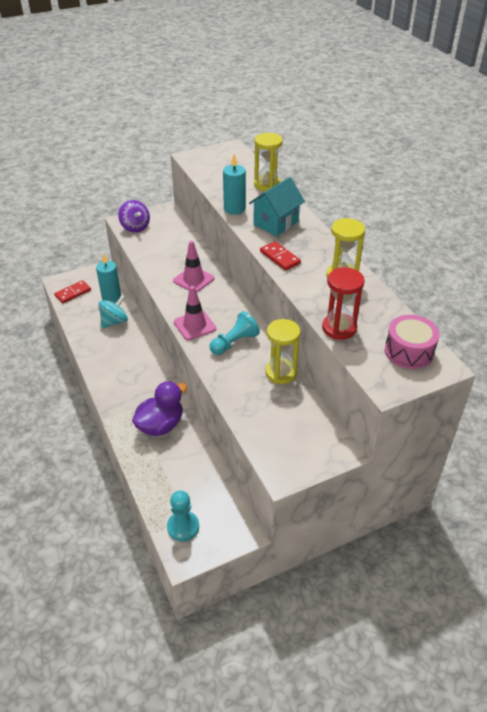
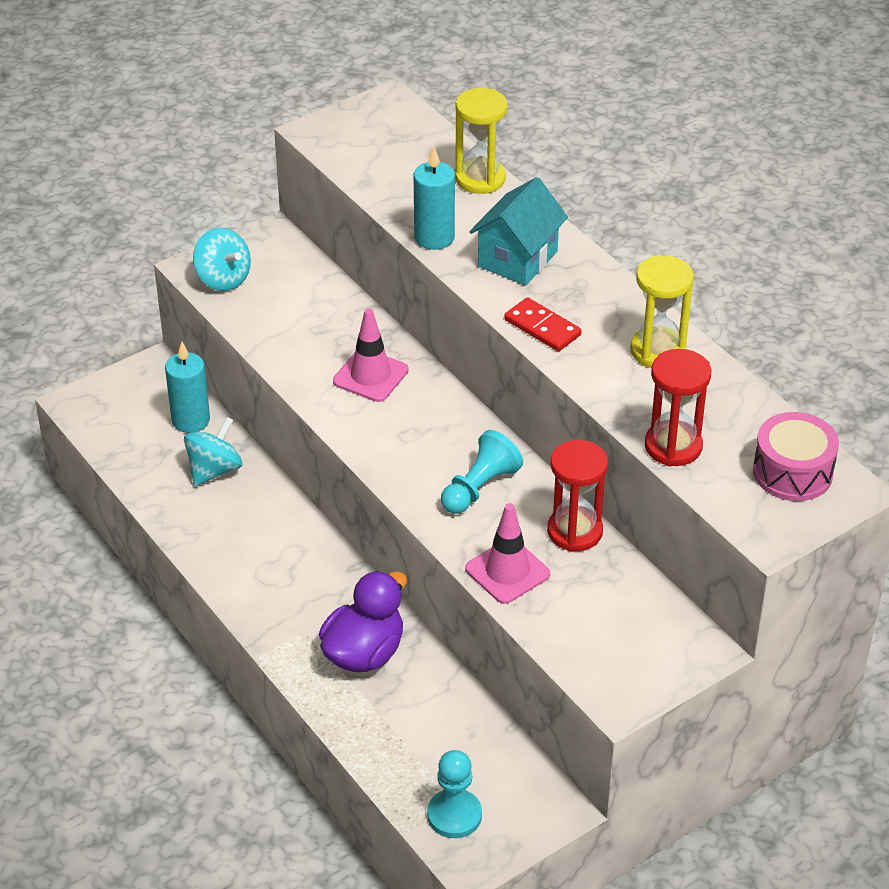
camera: 10 degrees left, 0 degrees up
red domino [54,280,91,303] -> none
purple spinning top [118,200,150,233] -> turquoise spinning top [193,228,251,291]
pink traffic cone [174,286,216,340] -> pink traffic cone moved to [465,503,550,604]
yellow hourglass [265,319,301,384] -> red hourglass [547,440,608,552]

